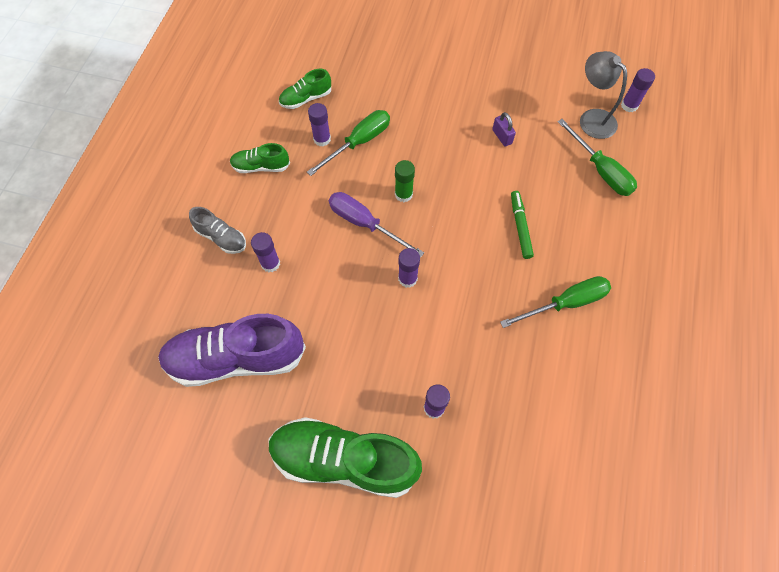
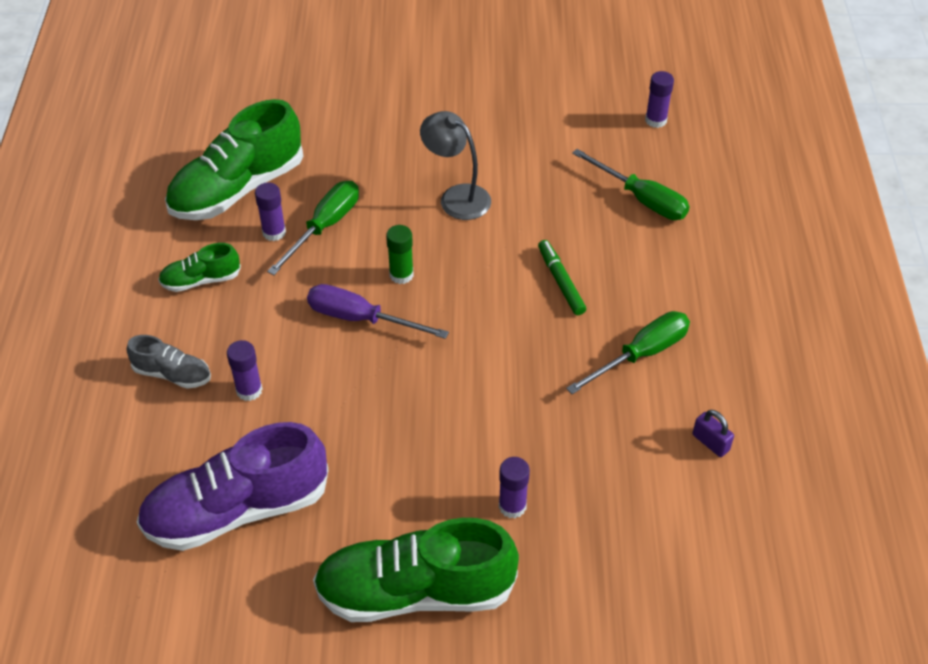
camera: 15 degrees left, 15 degrees down
green shoe [279,69,331,109] -> green shoe [165,99,303,220], size x2.04
purple glue stick [398,248,420,288] -> none
purple padlock [492,112,516,147] -> purple padlock moved to [693,410,734,457]
grey lamp [580,51,627,139] -> grey lamp moved to [420,111,491,220]

